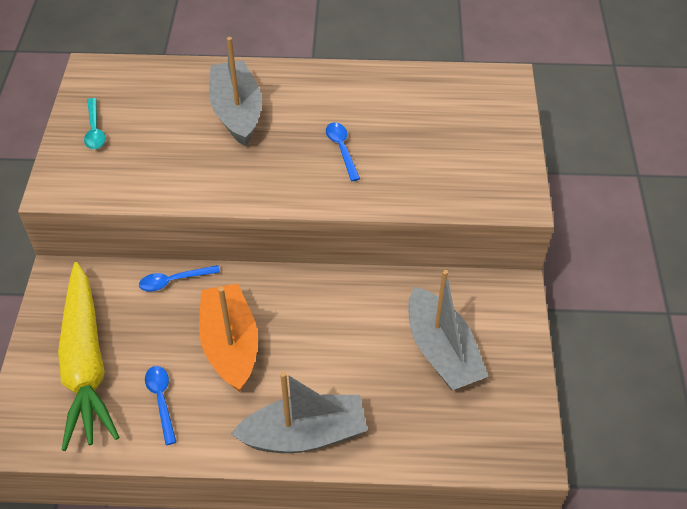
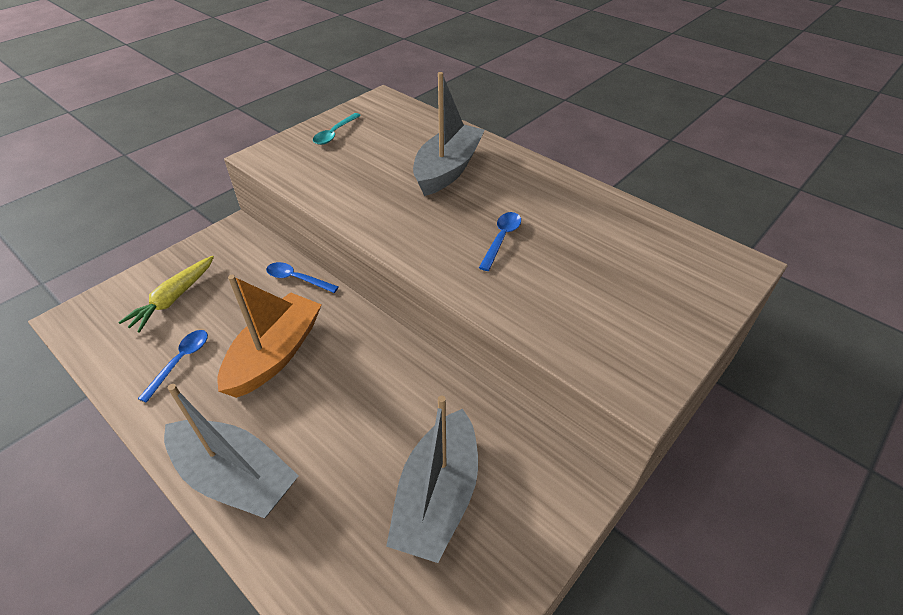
camera: 40 degrees right, 5 degrees down
yellow carrot [58,262,119,451] -> yellow carrot [118,256,214,333], size x0.54

